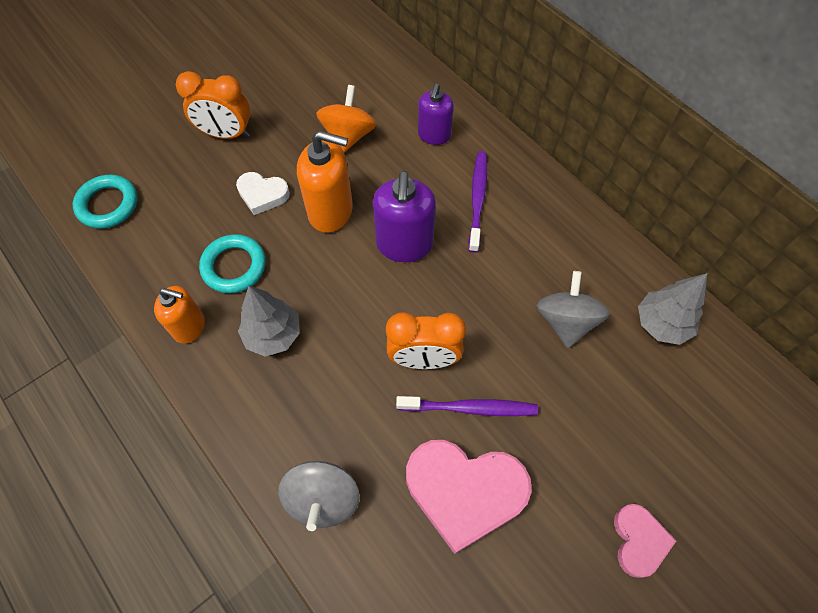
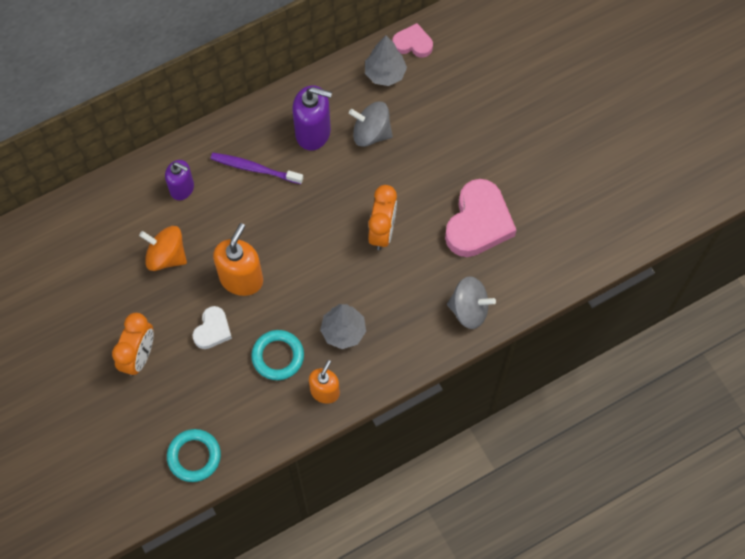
camera: 80 degrees left, 5 degrees up
purple soap dispenser [373,171,436,262] -> purple soap dispenser moved to [292,85,332,151]
purple toothbrush [396,396,538,416] -> none
pink heart [614,504,676,578] -> pink heart moved to [393,23,433,58]

